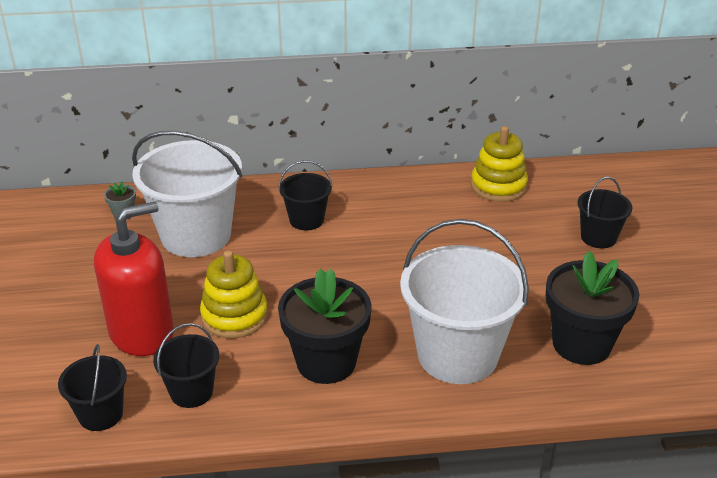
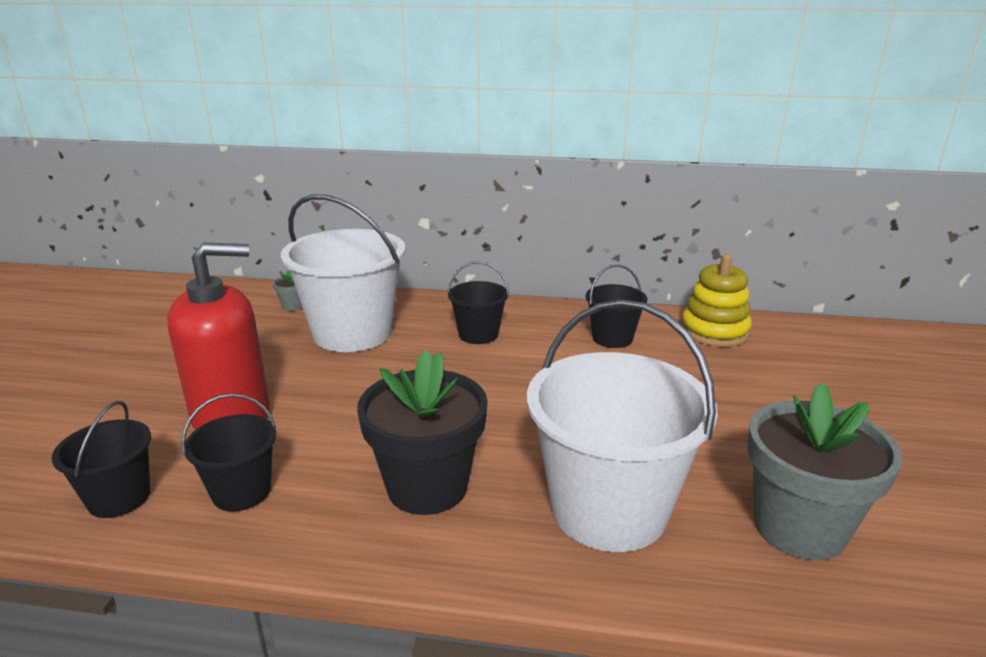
camera: 15 degrees right, 10 degrees down
yellow stacking toy [200,250,268,338] -> none
black flower pot [546,251,639,365] -> grey flower pot [747,382,902,560]
black bucket [577,177,632,248] -> black bucket moved to [586,264,647,348]

